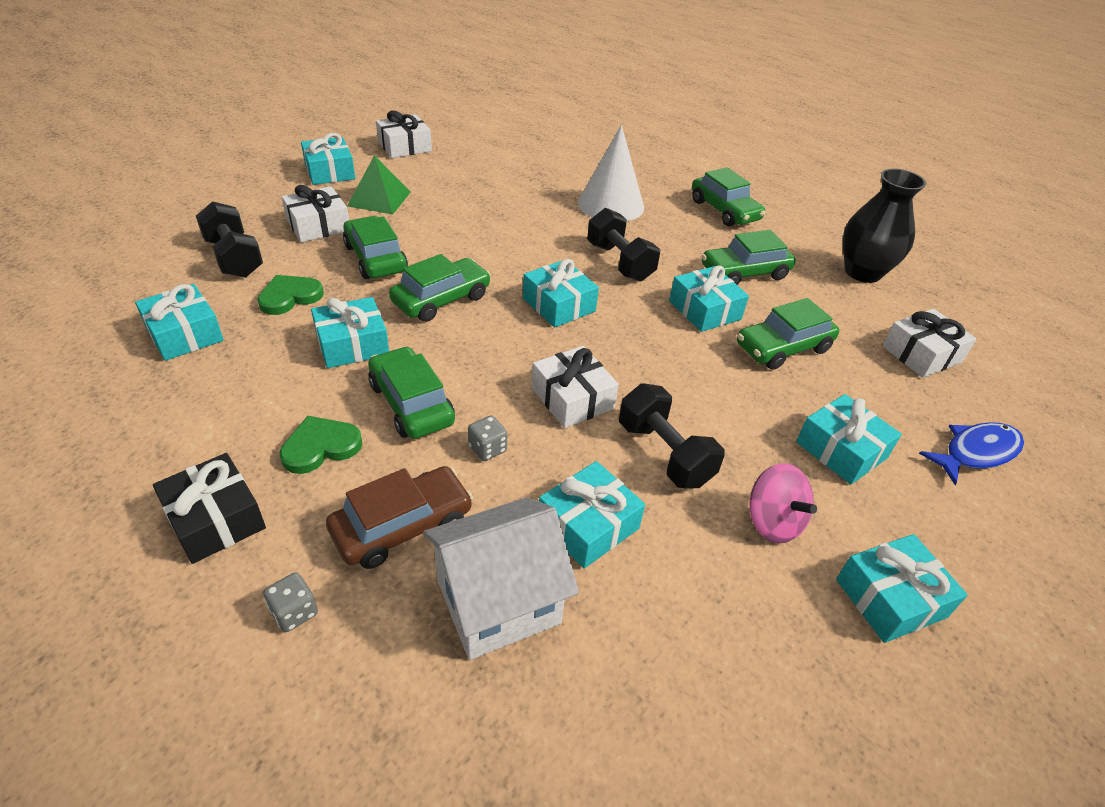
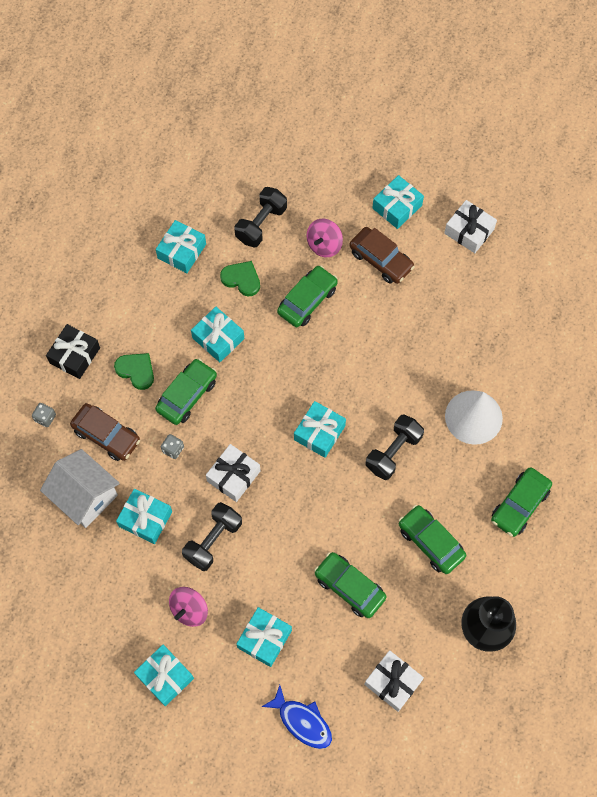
camera: 70 degrees right, 25 degrees up
white gift [282,185,349,242] -> pink spinning top [307,219,343,257]
green pyramid [347,155,411,214] -> brown car [349,227,415,284]
green car [389,254,491,322] -> none
turquoise gift [669,265,749,332] -> none

